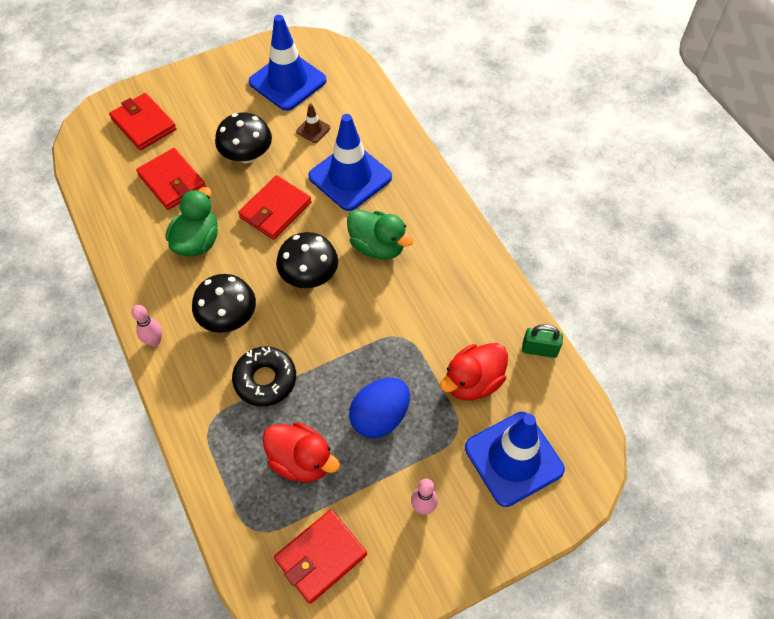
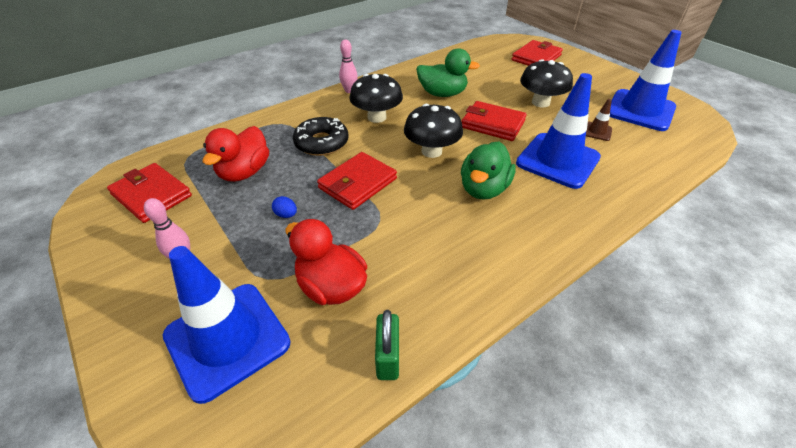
camera: 80 degrees right, 15 degrees down
red wallet [136,148,206,210] -> red wallet moved to [317,152,397,210]
blue egg [349,378,410,438] -> blue egg [272,196,297,218], size x0.41

